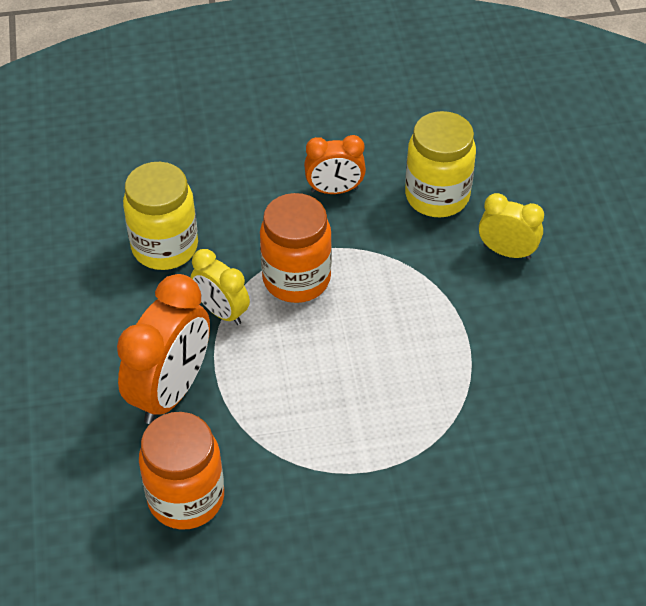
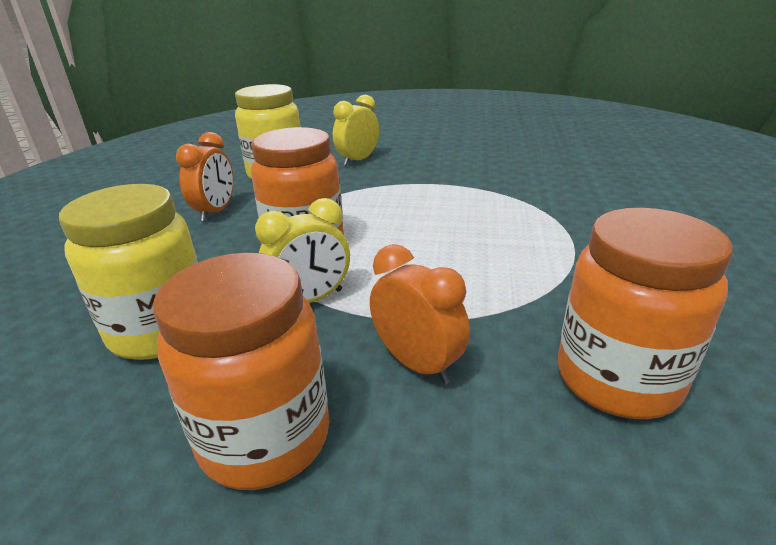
camera: 70 degrees left, 20 degrees down
orange clock [117,274,210,424] -> orange clock [370,244,470,384], size x0.58
none -> orange jar [153,253,329,490]

